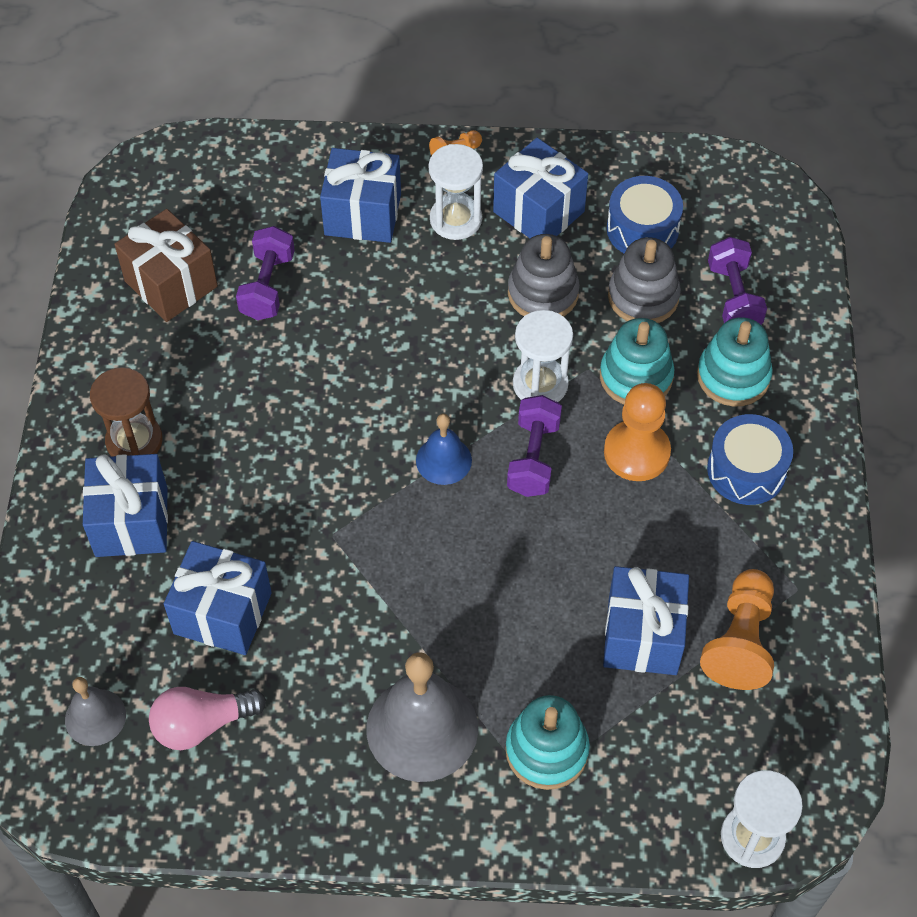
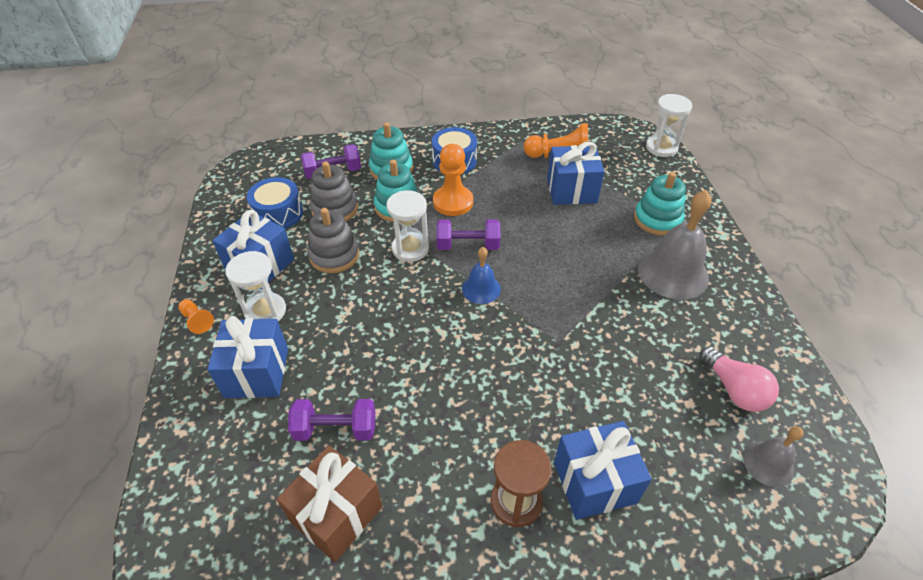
camera: 100 degrees left, 10 degrees down
blue gift [164,541,272,655] -> none

